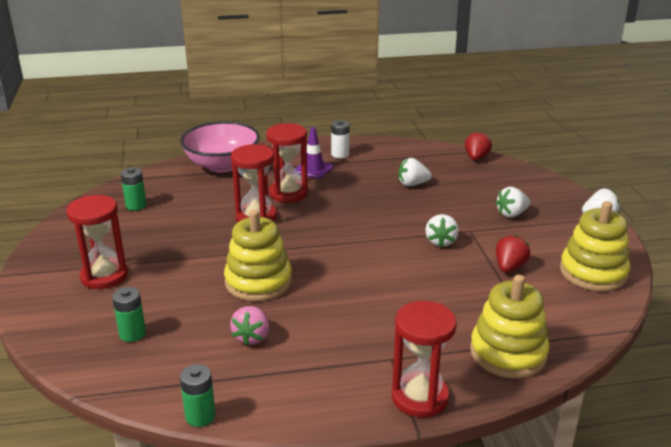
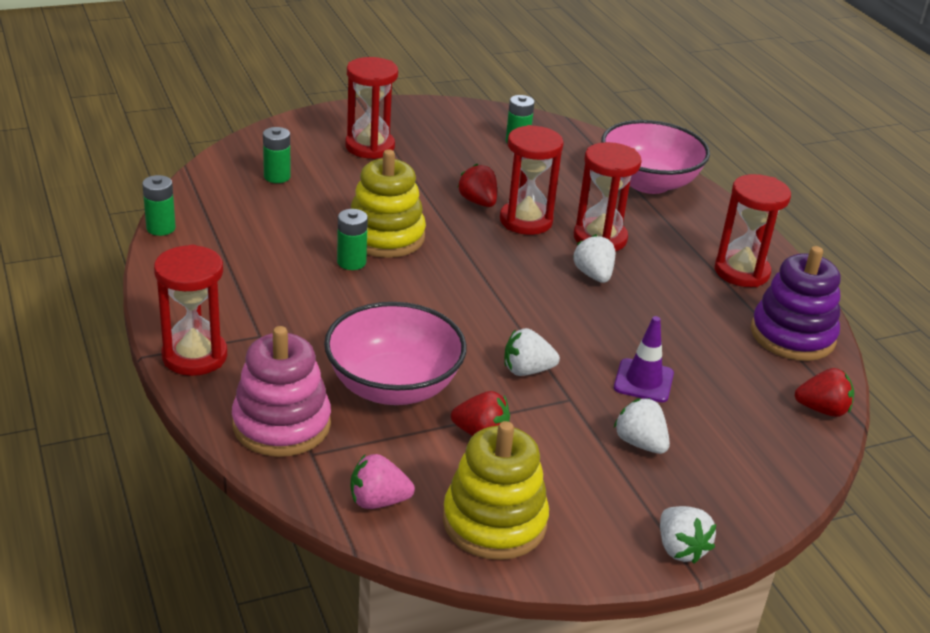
camera: 75 degrees right, 5 degrees up
pink strawberry [230,306,269,346] -> pink strawberry moved to [351,454,415,509]
purple traffic cone [295,127,333,179] -> purple traffic cone moved to [614,316,674,402]
white battery [331,120,350,159] -> red hourglass [715,174,791,287]
white strawberry [399,158,432,186] -> white strawberry moved to [573,234,615,283]
yellow stacking toy [470,275,550,378] -> pink stacking toy [232,326,331,457]
none -> pink bowl [324,302,467,405]
none -> green battery [337,209,368,270]
none -> red strawberry [458,164,497,207]
none -> purple stacking toy [751,246,841,361]

